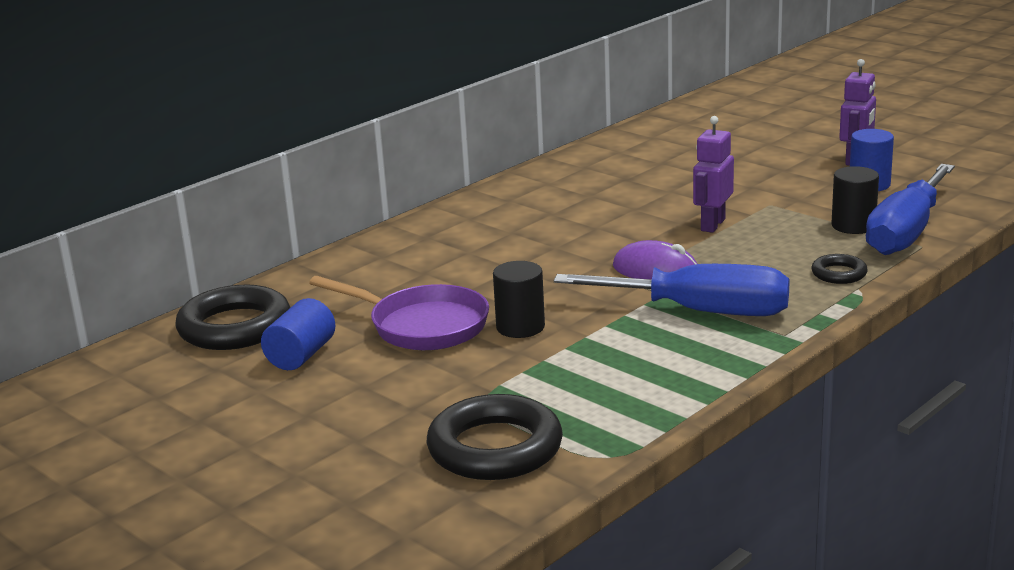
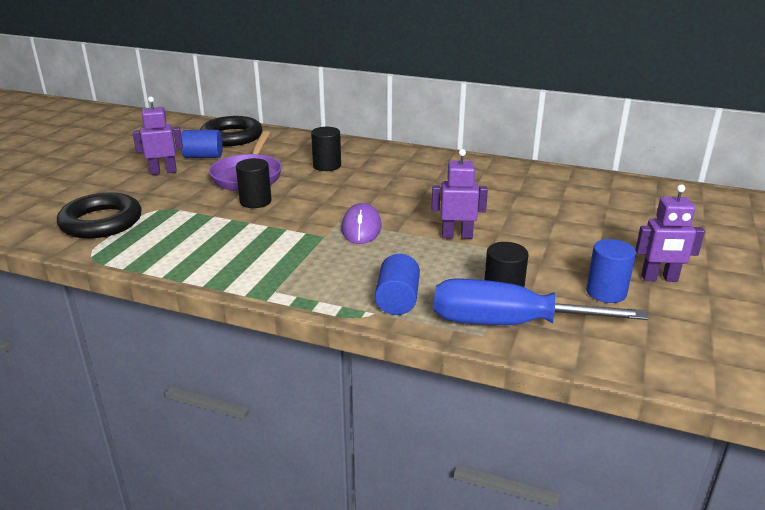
camera: 65 degrees right, 5 degrees up
blue screwdriver [554,264,790,316] -> none
black ring [811,254,867,284] -> blue cylinder [375,254,420,315]
none -> purple robot [133,97,183,175]
none -> black cylinder [311,127,341,171]

